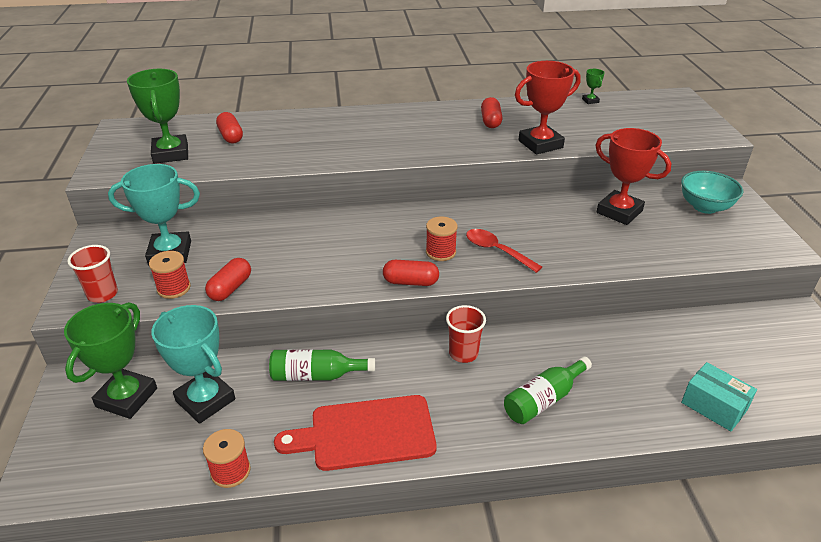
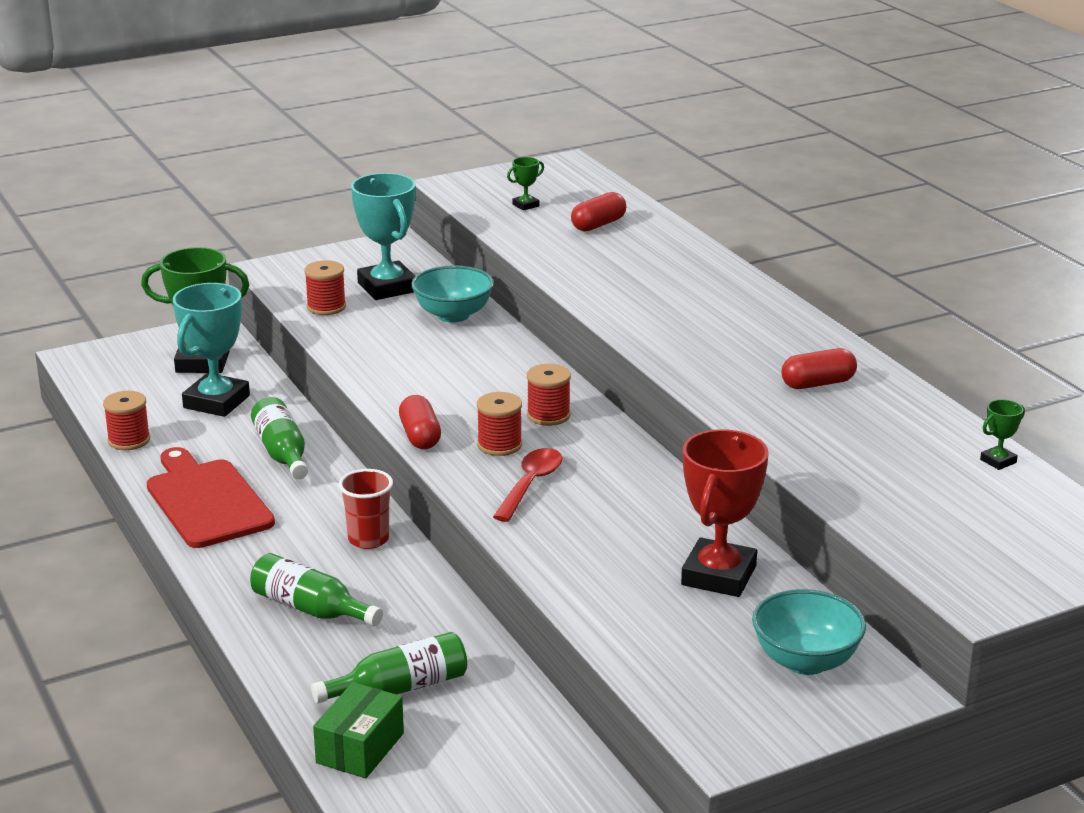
camera: 70 degrees right, 10 degrees down
red cup [67,245,118,303] -> none
green trophy [127,69,188,164] -> green trophy [507,157,544,211], size x0.43
red capsule [205,258,251,301] -> none
red trophy [515,61,580,155] -> none
turquoise box [681,362,757,431] -> green box [313,682,404,778]
none -> green bottle [311,632,467,703]
none -> turquoise bowl [411,265,494,322]
none -> red spool [527,364,571,426]

